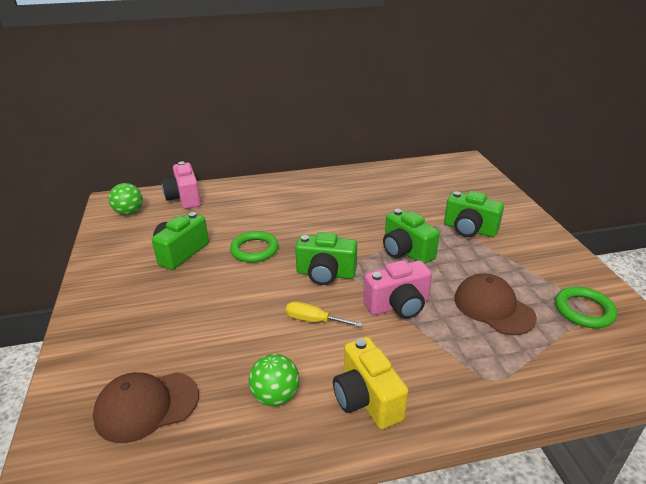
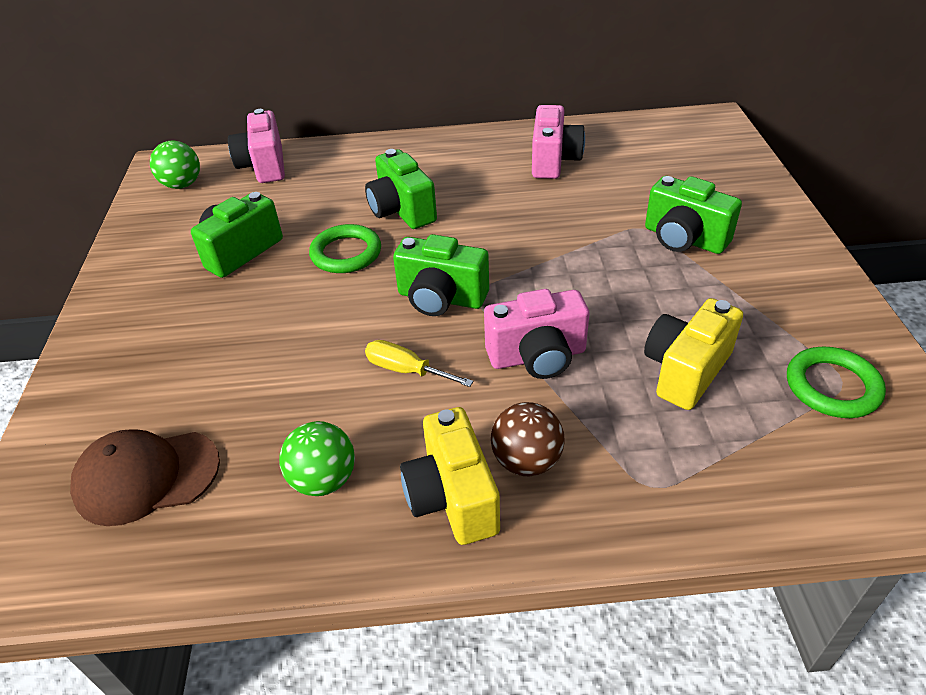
camera: 10 degrees right, 10 degrees up
green camera [383,209,440,264] -> green camera moved to [365,149,437,229]
brown cap [454,273,537,335] -> yellow camera [644,298,743,410]
none -> brown ball [491,402,564,476]
none -> pink camera [532,105,585,179]

